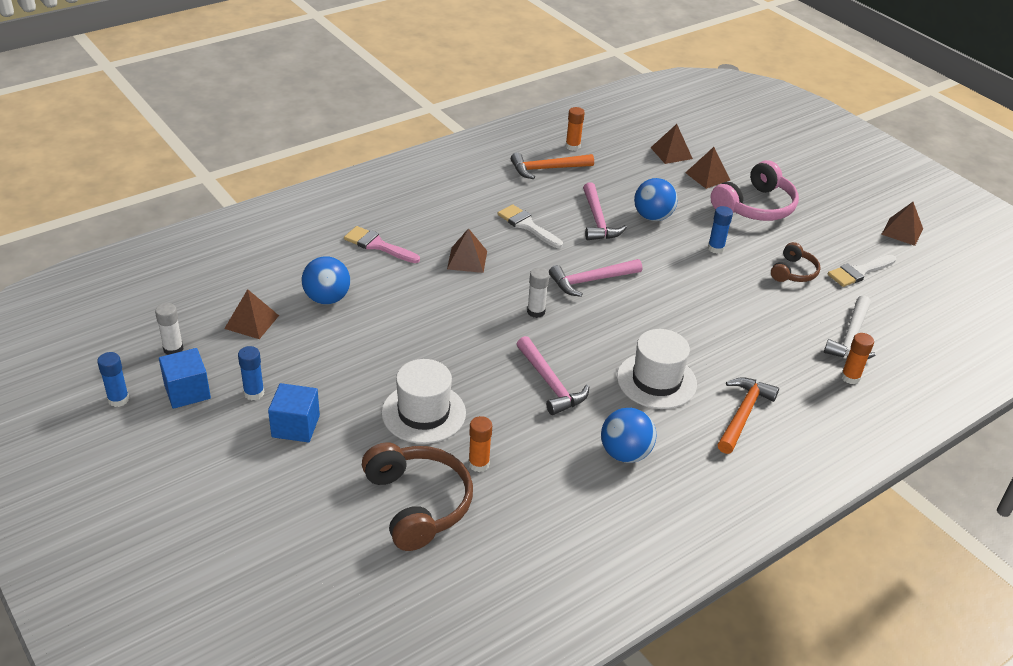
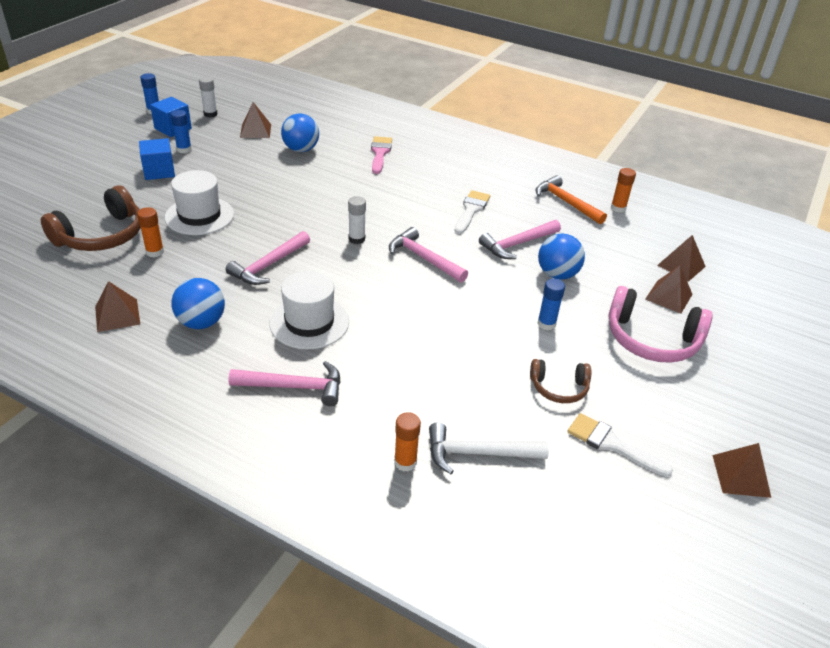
camera: 65 degrees right, 0 degrees up
brown pyramid [447,228,487,273] -> brown pyramid moved to [95,281,140,332]
orange hammer [717,377,779,454] -> pink hammer [228,361,341,406]

